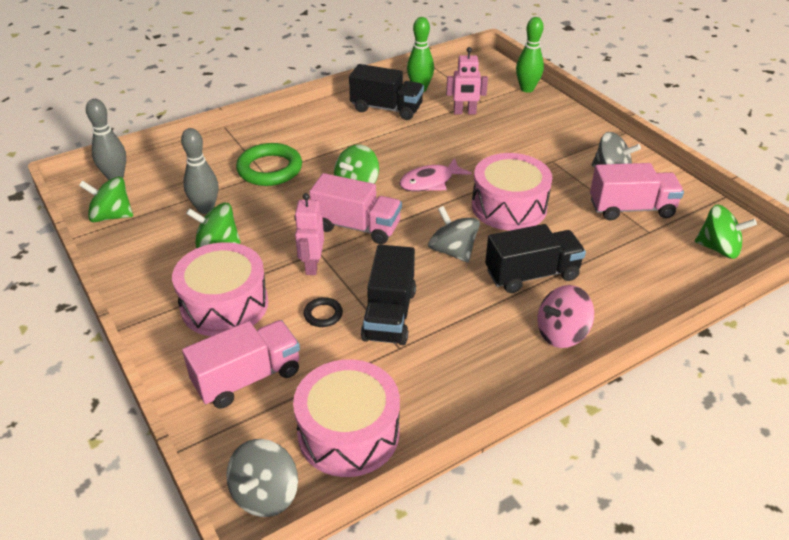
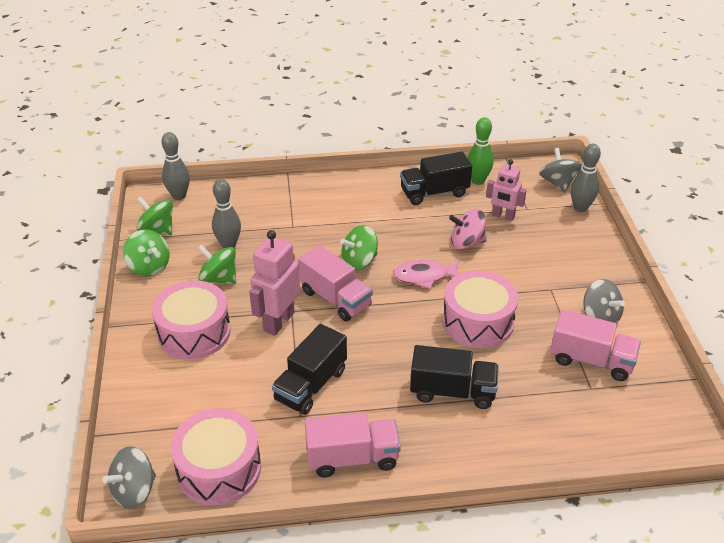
camera: 25 degrees right, 0 degrees up
pink truck [182,320,300,409] -> pink truck moved to [305,413,401,477]
green ring [236,143,302,186] -> none
pink robot [294,193,324,275] -> pink robot [249,230,300,336], size x1.51
black ring [304,297,343,327] -> none
black truck [349,64,424,120] -> black truck turned 120 degrees clockwise [400,152,472,205]
grey spinning top [428,206,480,263] -> grey spinning top moved to [539,148,582,193]
green bowling pin [516,17,544,93] -> grey bowling pin [570,144,601,212]
pink spinning top [537,285,594,348] -> pink spinning top moved to [449,209,487,249]
green spinning top [695,205,757,259] -> green spinning top moved to [123,229,170,276]

